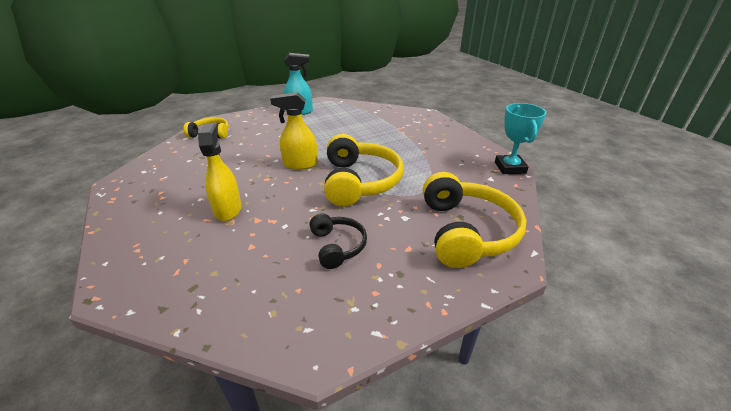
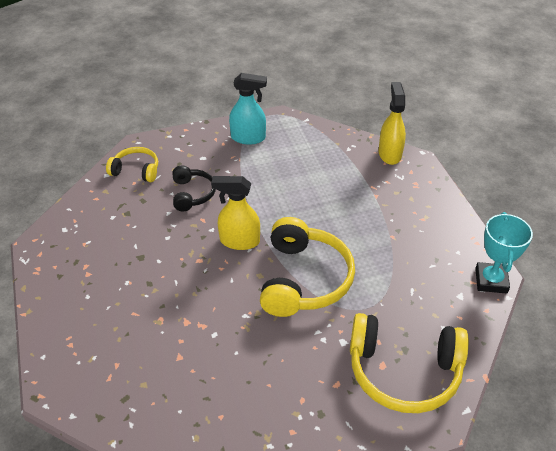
camera: 10 degrees right, 10 degrees up
yellow spray bottle [198,123,242,221] -> yellow spray bottle moved to [379,82,406,165]
black headphones [310,213,367,269] -> black headphones moved to [173,165,216,211]
yellow headphones [423,172,527,268] -> yellow headphones turned 90 degrees clockwise [350,313,469,413]

